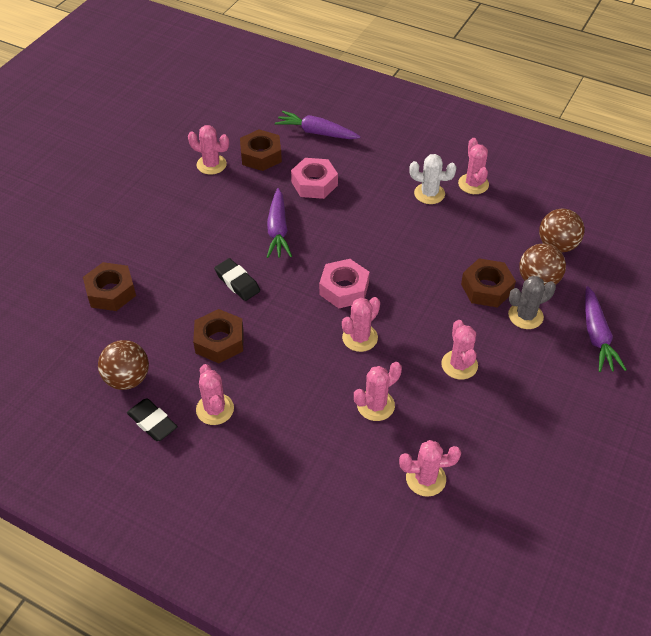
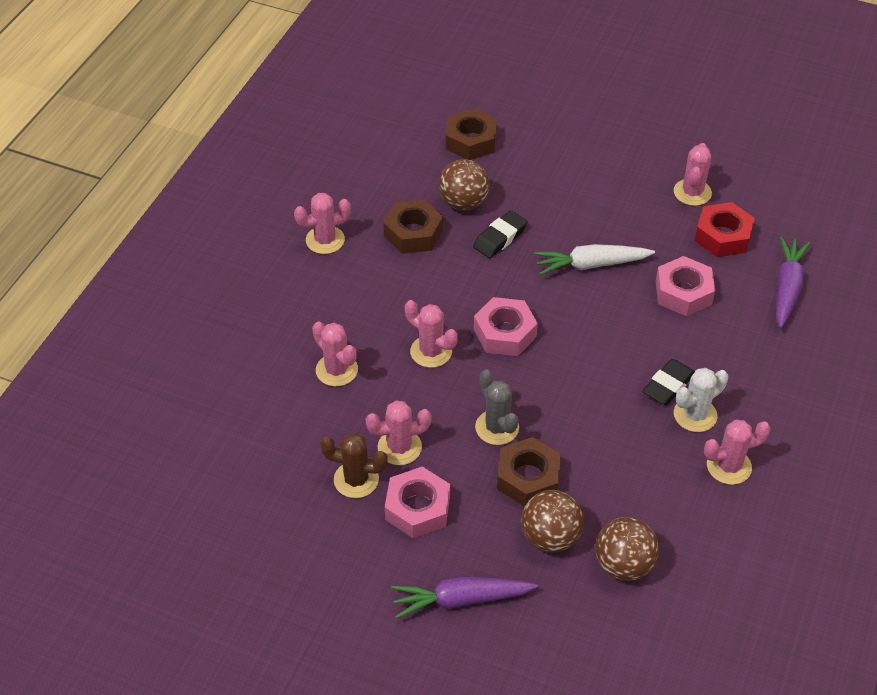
camera: 85 degrees right, 0 degrees up
brown ball [98,340,149,390] -> brown ball moved to [438,159,490,211]
black eraser [127,398,178,441] -> black eraser moved to [642,359,695,405]
brown nut [240,130,282,171] -> red nut [694,202,755,257]
purple carrot [267,188,292,258] -> white carrot [534,244,655,275]
pink cactus [399,440,461,497] -> none
white cactus [409,154,457,204] -> white cactus turned 45 degrees clockwise [674,368,728,432]
grey cactus [508,276,556,329] -> grey cactus moved to [475,370,519,445]
none -> brown cactus [320,433,388,498]
none -> pink nut [385,466,450,538]

